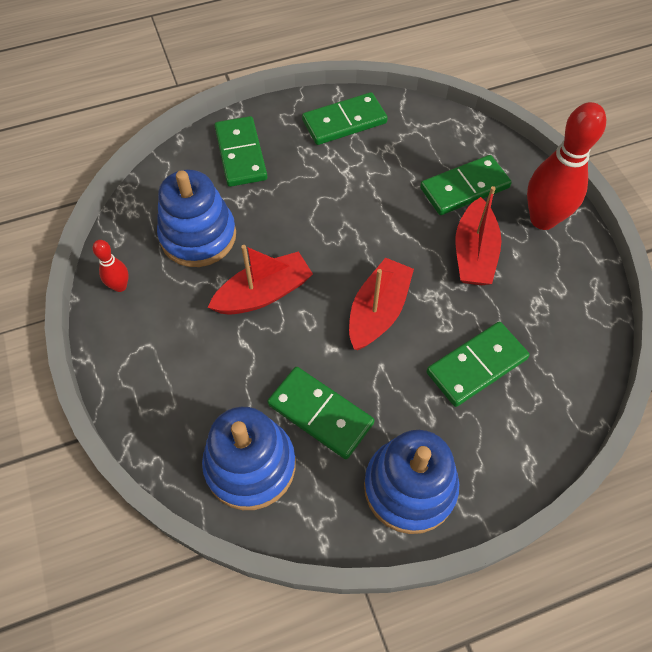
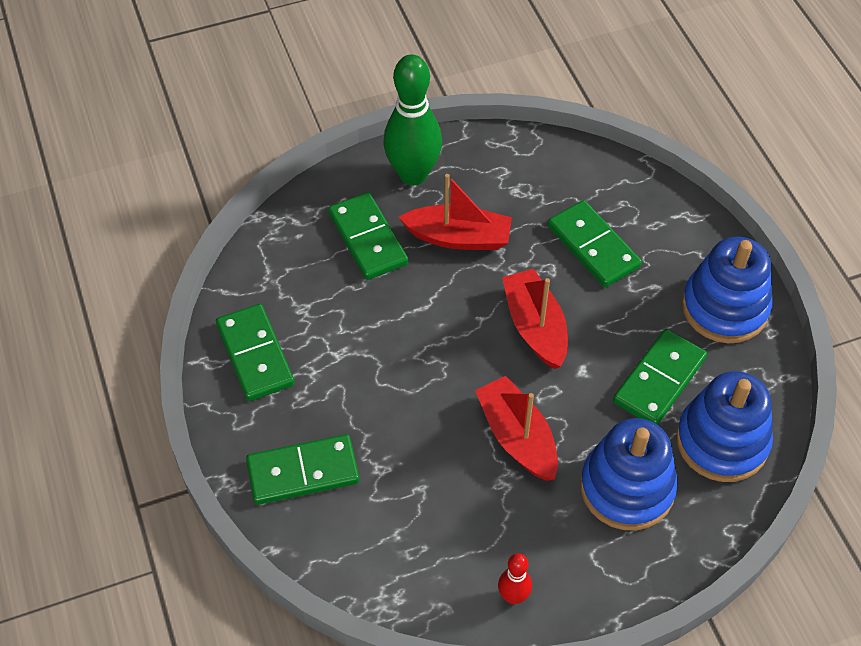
camera: 90 degrees left, 5 degrees down
blue stacking toy [157,170,236,267] -> blue stacking toy moved to [580,418,678,530]
red boat [349,257,414,350] -> red boat turned 45 degrees clockwise [502,269,568,369]
red bowling pin [527,102,606,230] -> green bowling pin [383,54,442,185]

